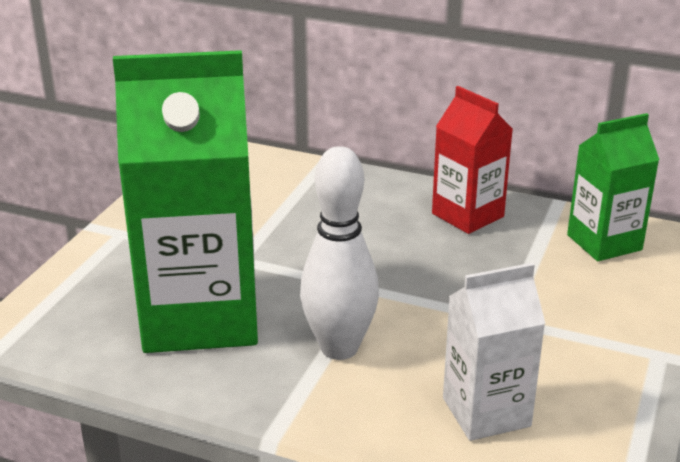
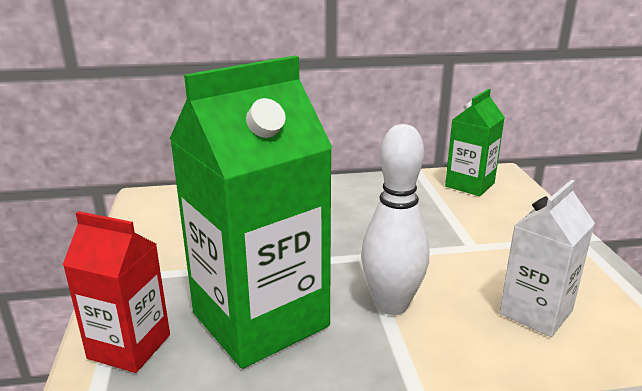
camera: 30 degrees left, 5 degrees down
red carton [432,86,513,234] -> red carton moved to [63,211,170,373]

